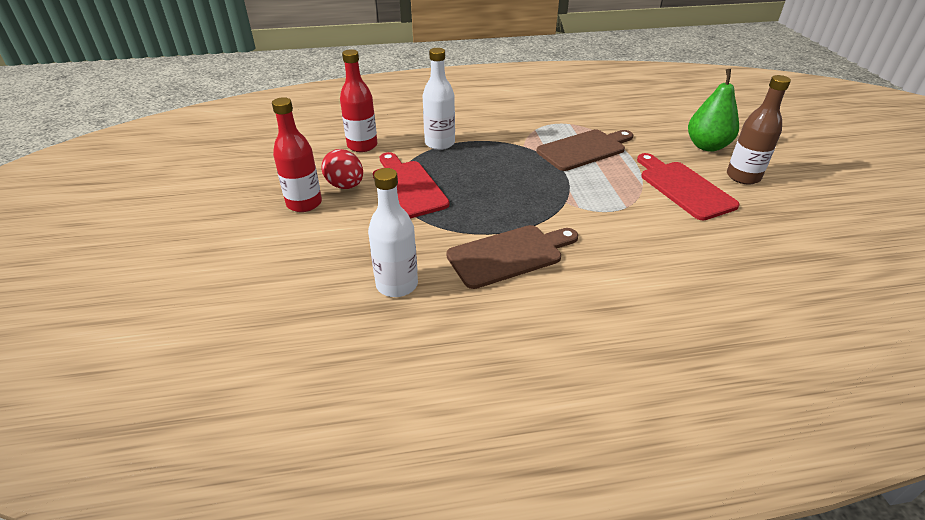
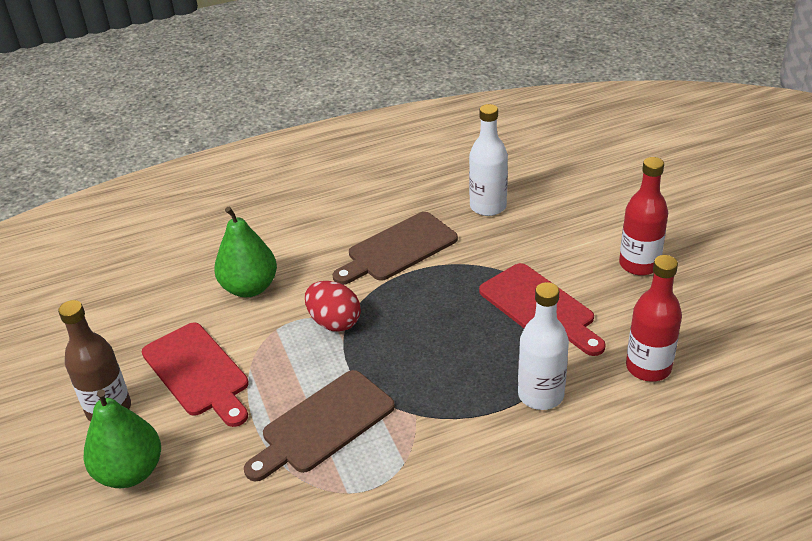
camera: 170 degrees right, 0 degrees up
red egg [321,149,363,189] -> red egg moved to [305,281,361,332]
none -> green pear [214,206,277,297]

